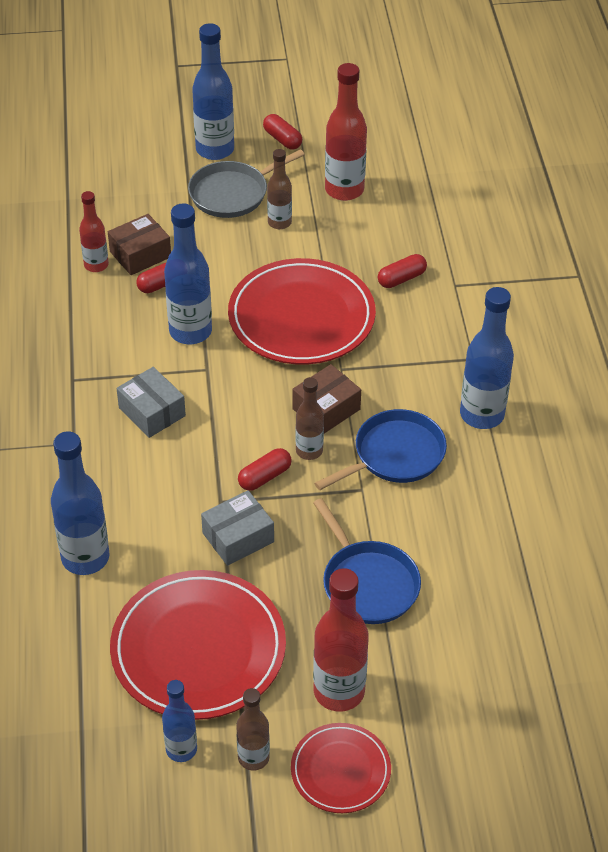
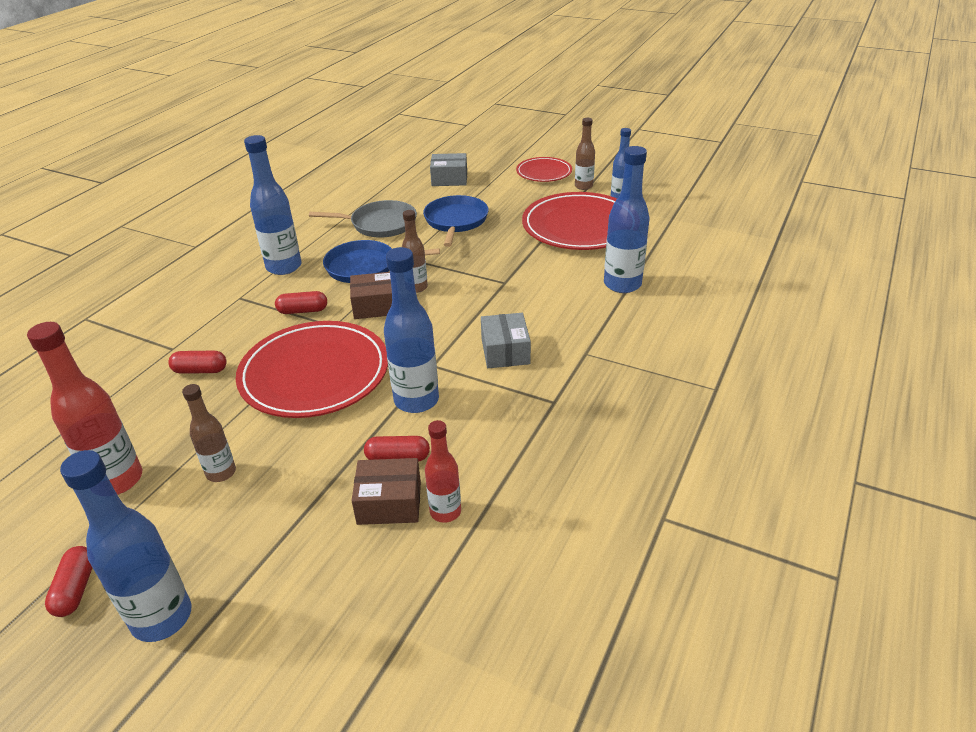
camera: 145 degrees left, 10 degrees down
grey pan [188,149,305,218] -> grey pan moved to [309,200,417,237]
grey box [201,490,274,566] -> grey box moved to [430,153,467,186]
red capsule [238,448,292,491] -> red capsule moved to [275,291,327,314]
red bottle [313,568,369,711] -> none

